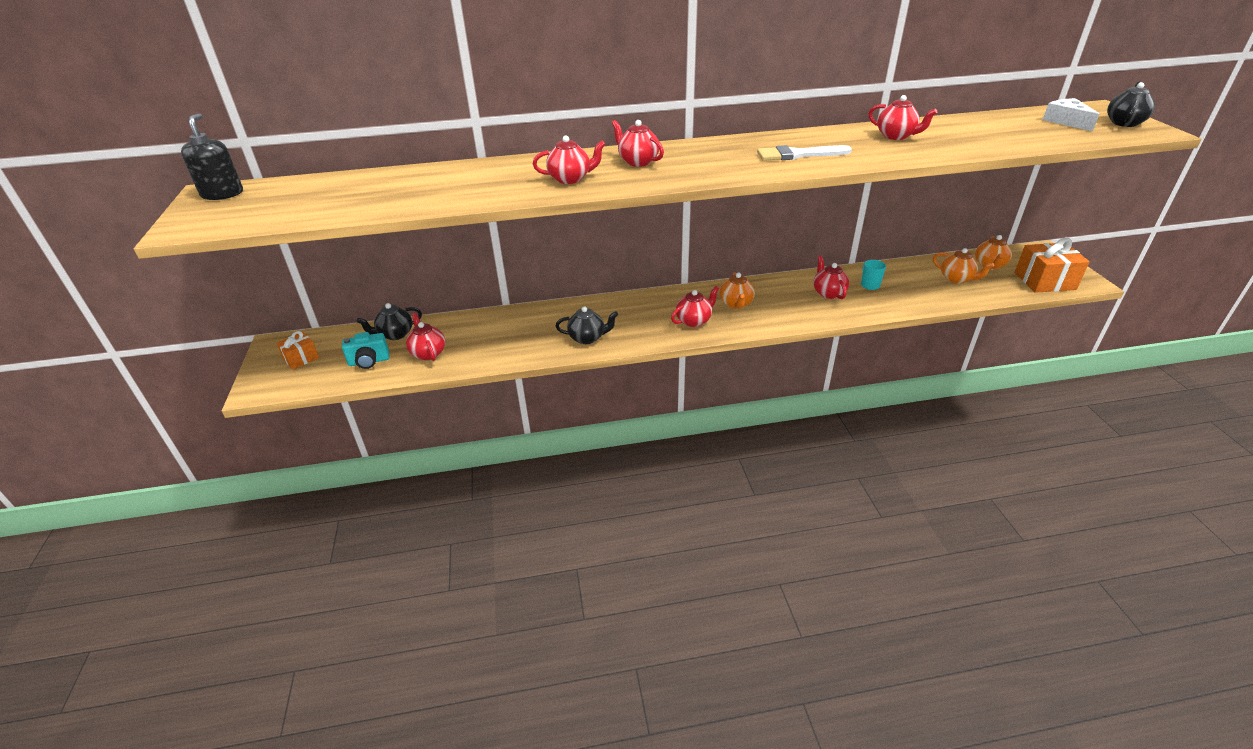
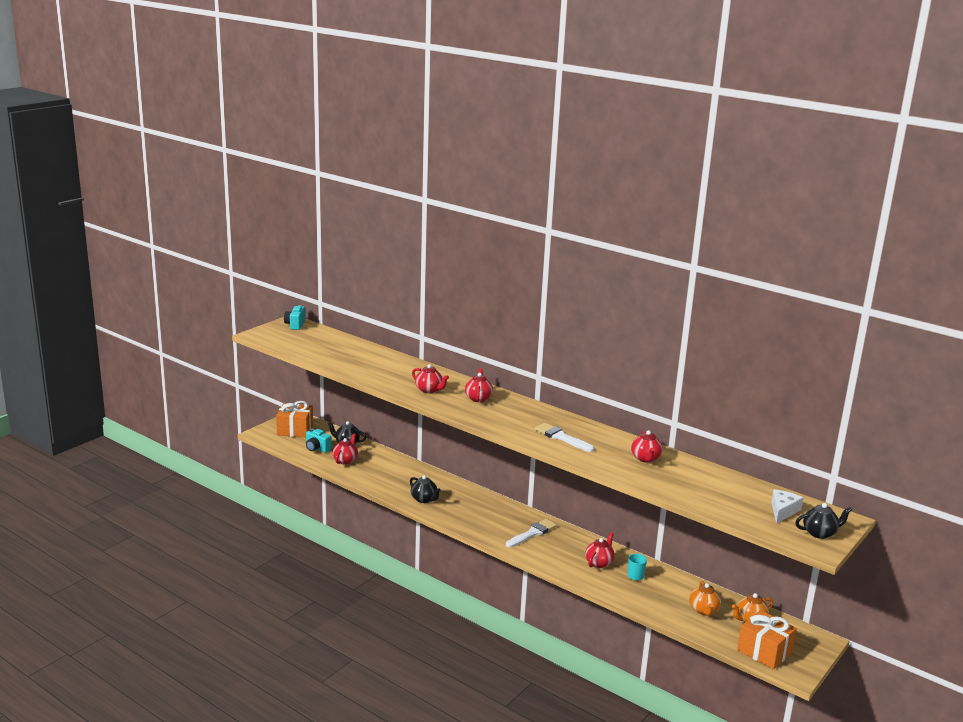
camera: 45 degrees right, 15 degrees down
black soap dispenser [181,113,243,200] -> turquoise camera [284,305,305,330]
orange gift [276,331,319,370] -> orange gift [276,401,313,438], size x1.74
red teapot [671,286,719,327] -> none
orange teapot [719,272,755,309] -> white brush [506,519,557,548]

